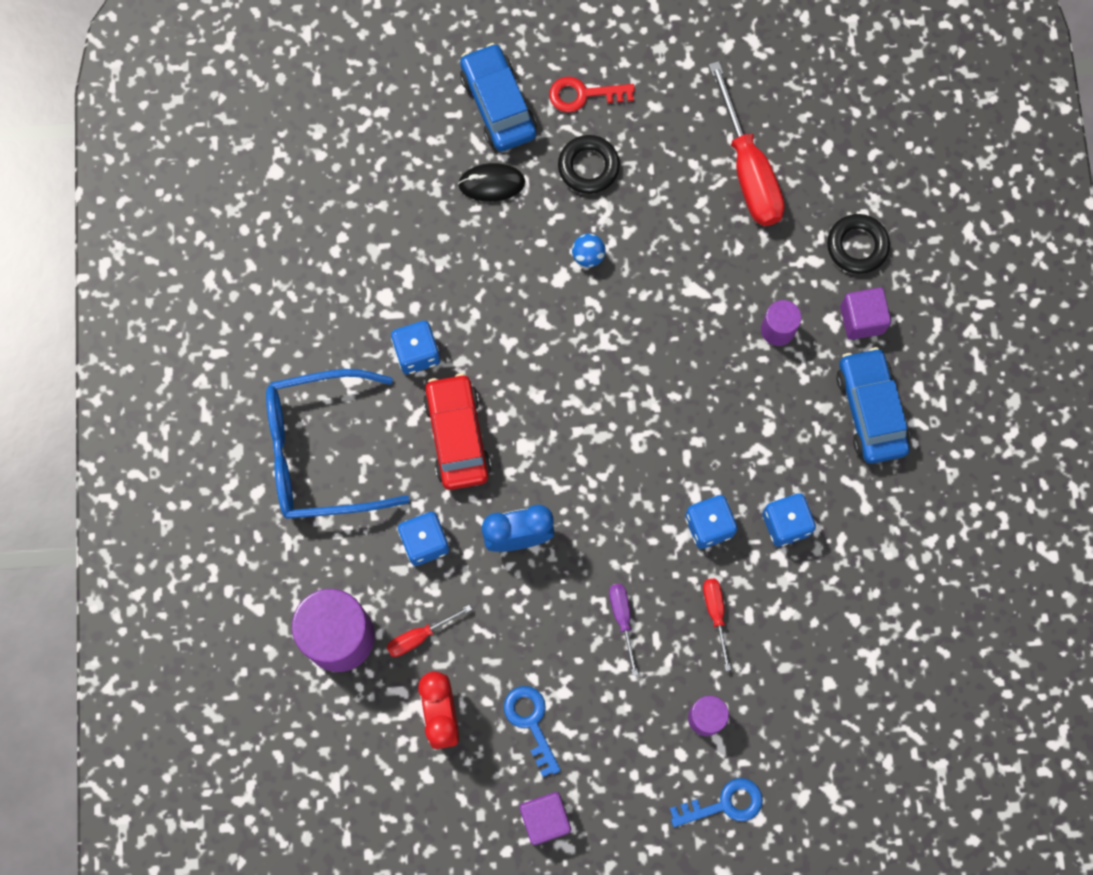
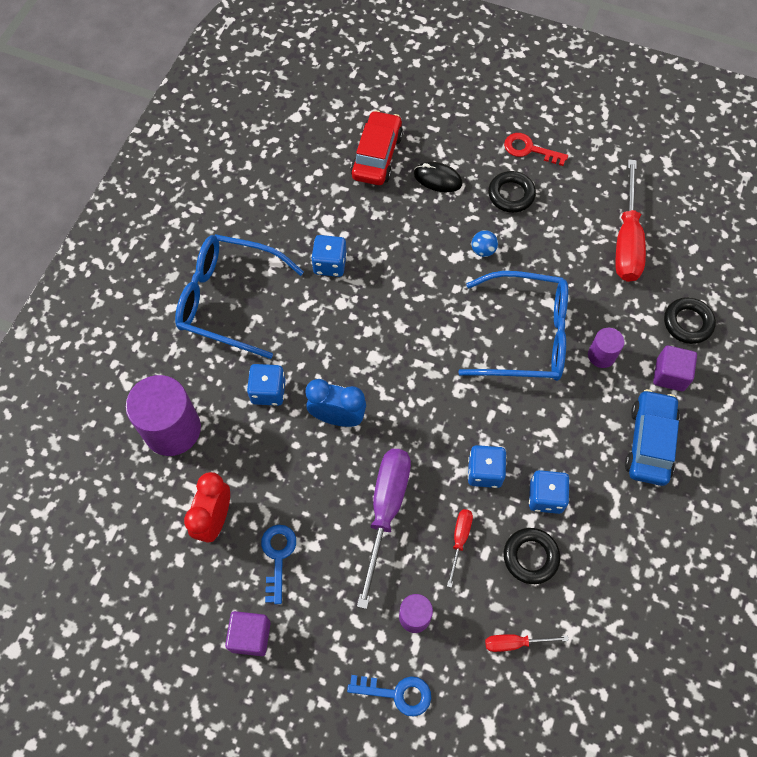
camera: 25 degrees right, 10 degrees down
red screwdriver [386,605,472,657] -> red screwdriver moved to [485,634,569,652]
red car [423,373,491,490] -> red car moved to [350,110,403,185]
blue car [460,43,537,152] -> none
purple screwdriver [609,584,638,676] -> purple screwdriver [357,449,411,609], size x2.05
none -> blue glasses [458,271,568,381]
none -> black ring [504,528,560,584]

